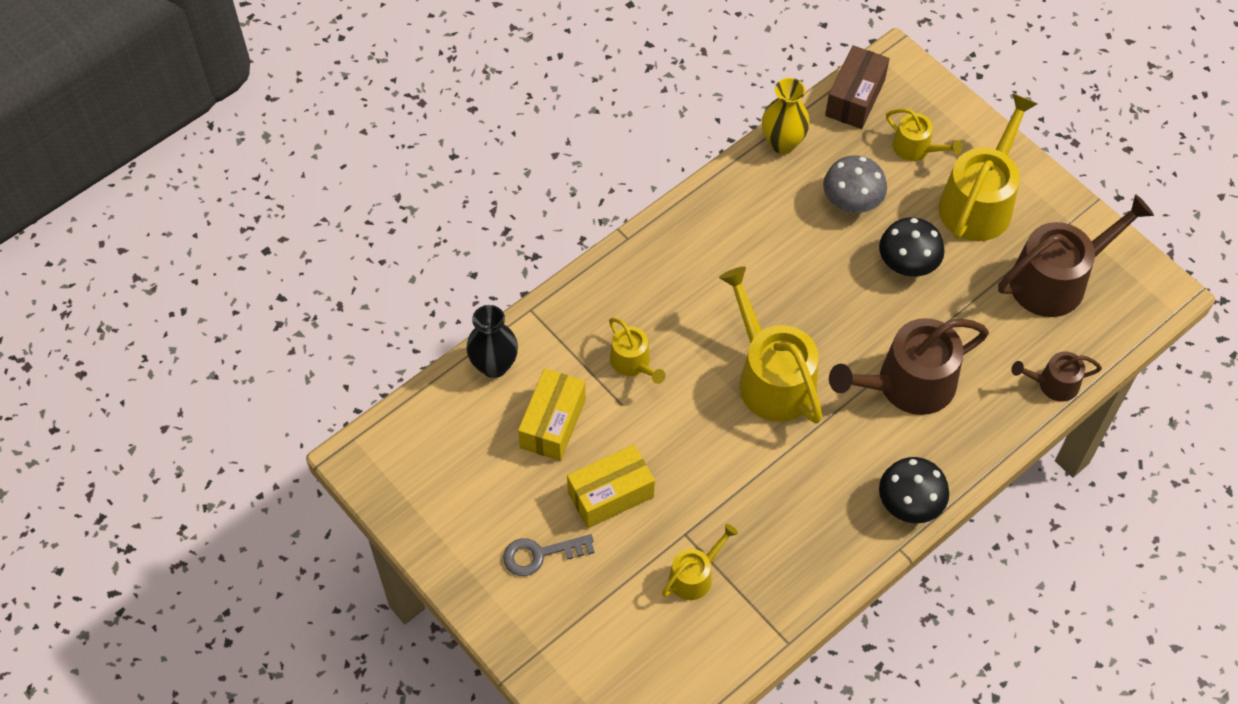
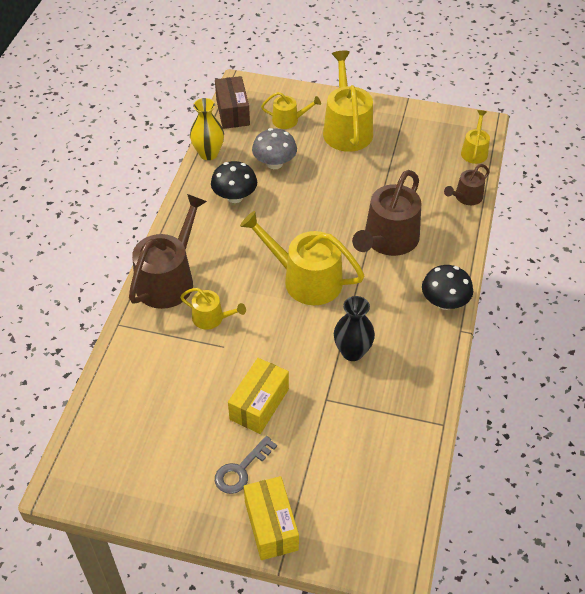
camera: 35 degrees left, 10 degrees down
black vase [466,305,518,378] -> black vase moved to [334,296,375,361]
yellow box [518,368,586,461] -> yellow box moved to [244,476,299,560]
yellow watering can [662,524,738,600] -> yellow watering can moved to [461,110,490,164]
black mushroom [879,217,945,277] -> black mushroom moved to [211,161,257,203]
brown watering can [998,194,1154,317] -> brown watering can moved to [129,194,207,309]

